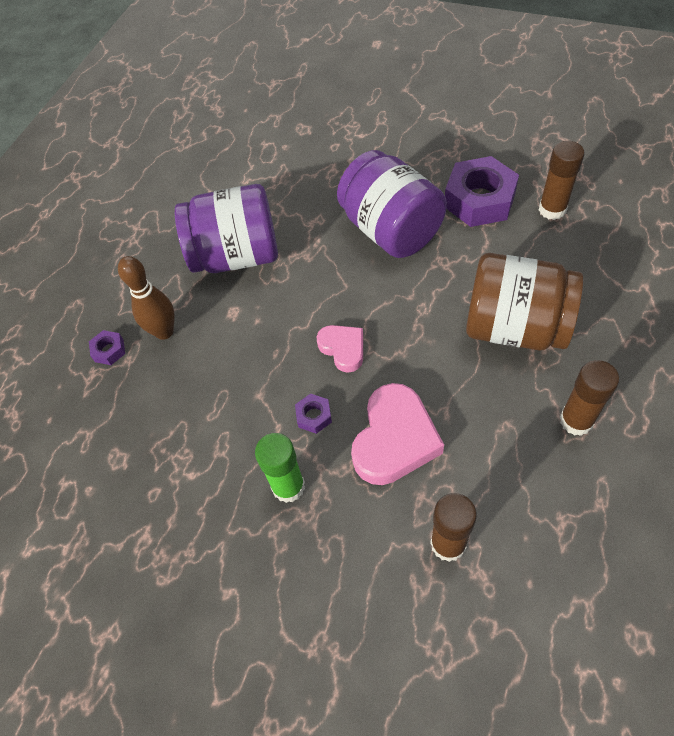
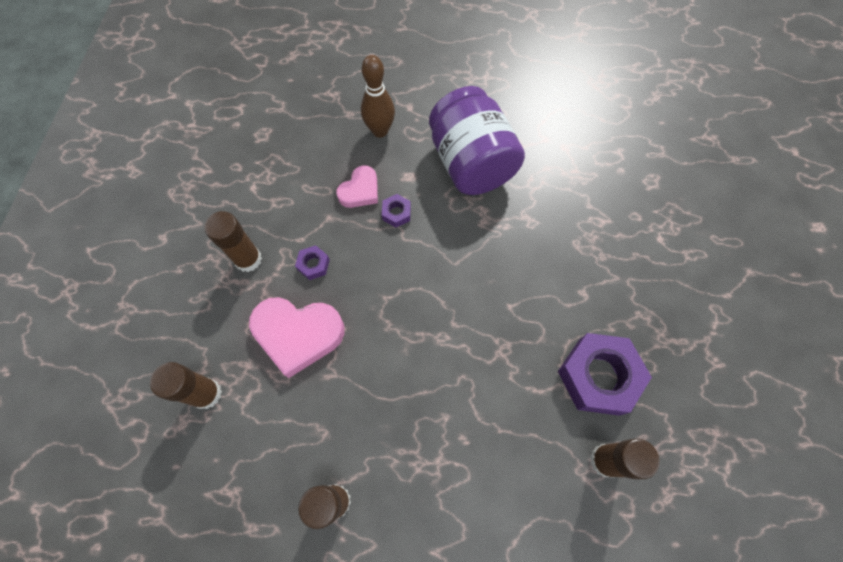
camera: 70 degrees right, 10 degrees up
purple nut [89,330,125,365] -> purple nut moved to [382,194,411,228]
green glue stick [255,433,305,503] -> brown glue stick [204,211,262,272]
pink heart [316,325,363,373] -> pink heart moved to [336,165,378,208]
purple jar [337,150,447,258] -> none
brown jar [466,253,583,350] -> none

